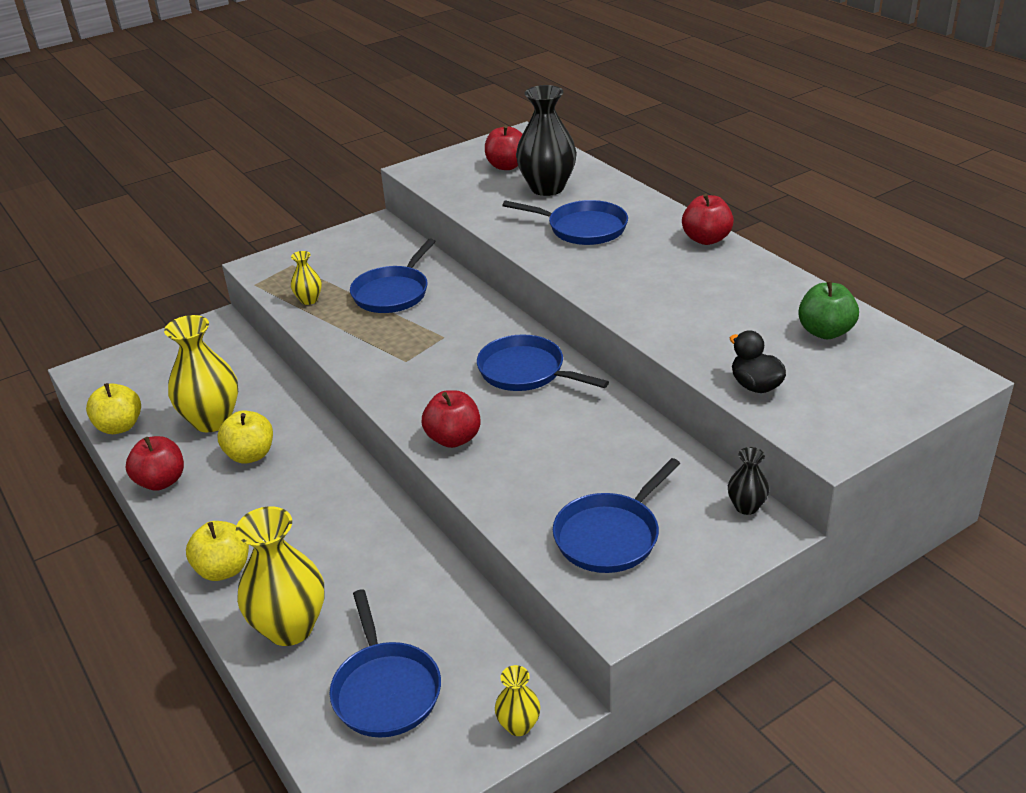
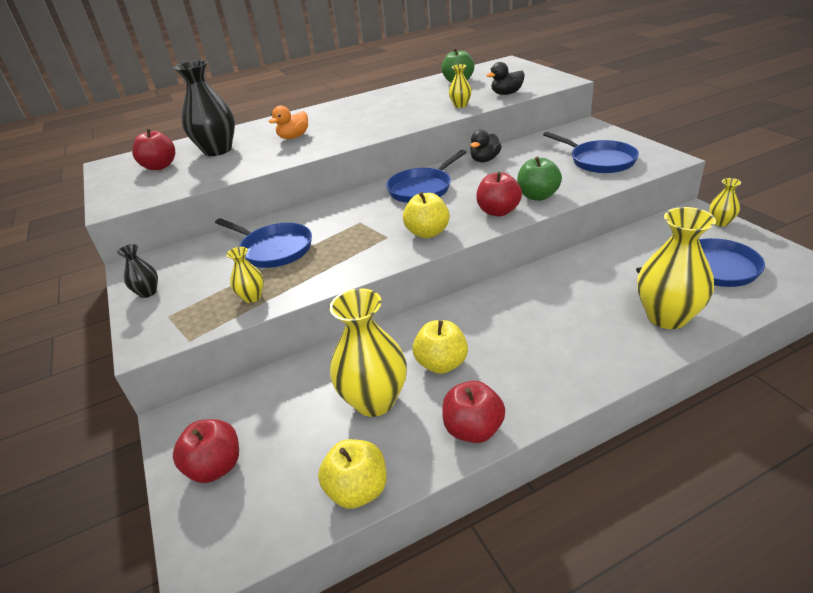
camera: 80 degrees left, 0 degrees up
yellow apple [186,521,249,581] -> yellow apple moved to [403,192,450,238]
blue pan [502,200,628,245] -> orange duck [269,106,308,139]
red apple [682,194,734,245] -> red apple moved to [173,419,239,483]
black vase [728,447,769,515] -> black vase moved to [117,244,158,298]
none -> yellow vase [449,64,472,108]
none -> black duck [470,129,502,162]
none -> green apple [517,156,562,201]

